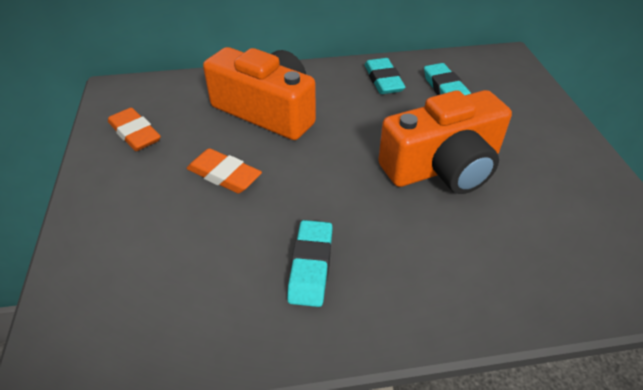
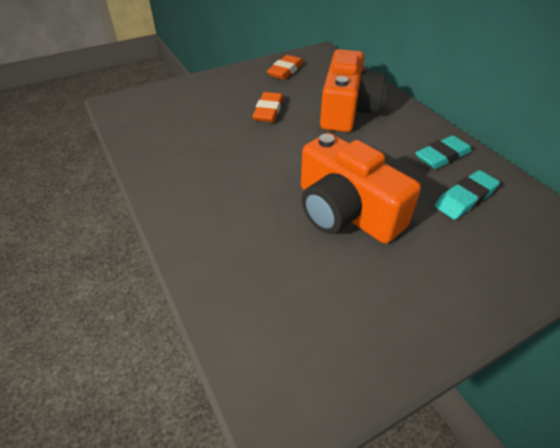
camera: 70 degrees right, 0 degrees up
turquoise eraser [287,220,333,307] -> none

